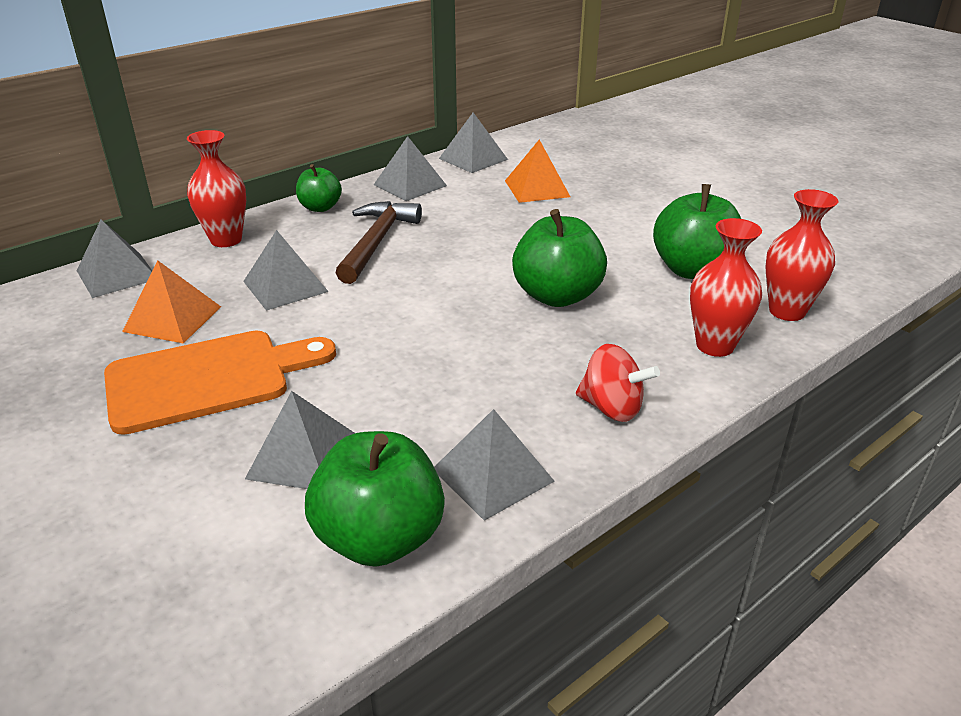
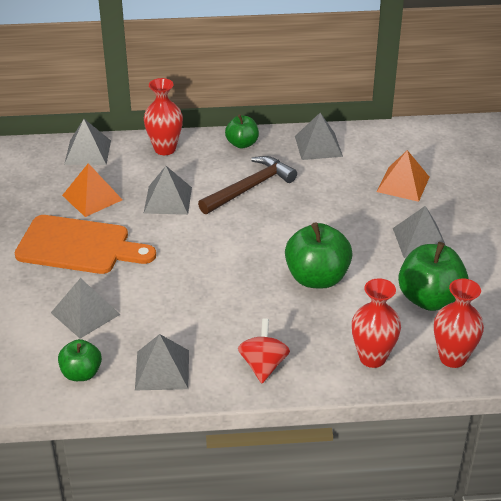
camera: 35 degrees right, 5 degrees up
green apple [305,431,445,567] -> green apple [58,339,102,381], size x0.59
grey pyramid [439,112,508,173] -> grey pyramid moved to [393,206,446,258]
red spinning top [576,344,660,422] -> red spinning top turned 150 degrees counterclockwise [238,319,290,383]

